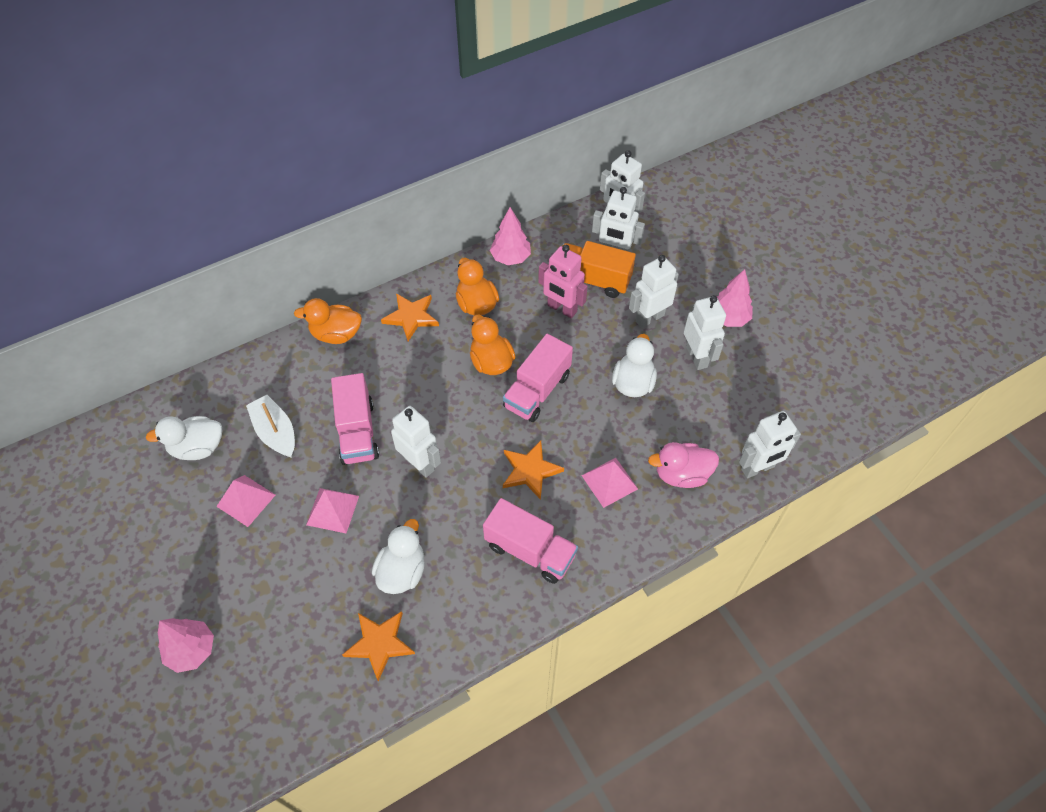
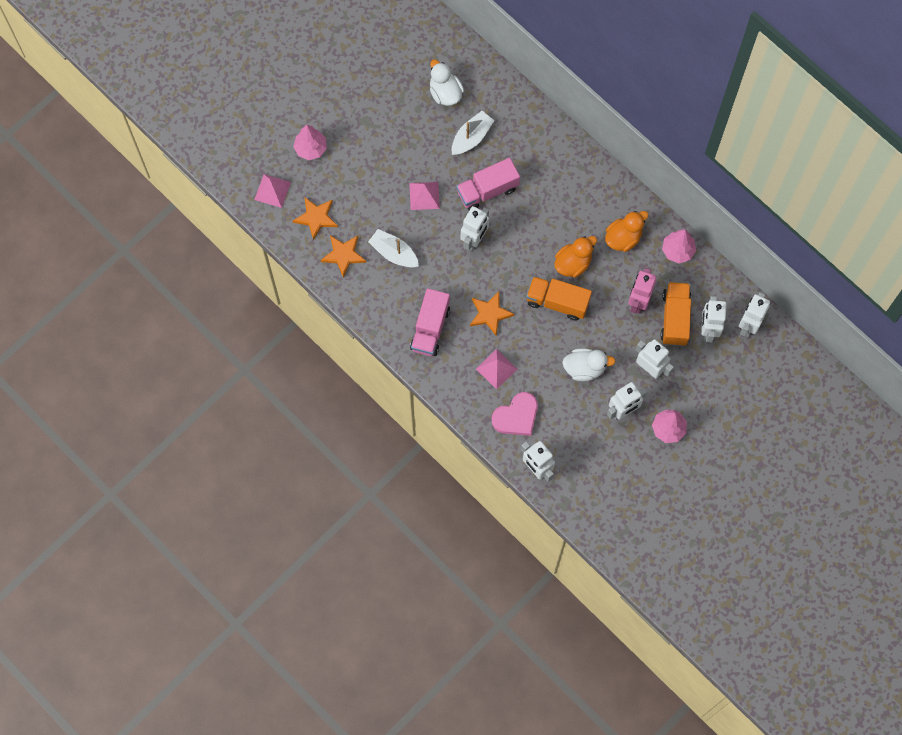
camera: 75 degrees right, 15 degrees up
pink pyramid [216,475,275,527] -> pink pyramid moved to [254,174,291,208]
orange duck [294,298,362,344] -> none
white duck [372,519,425,594] -> white boat [368,229,419,267]
orange star [381,293,439,341] -> orange star moved to [293,198,338,240]
pink truck [503,334,573,422] -> orange truck [526,276,592,321]
pink duck [648,442,719,488] -> pink heart [492,392,538,436]

